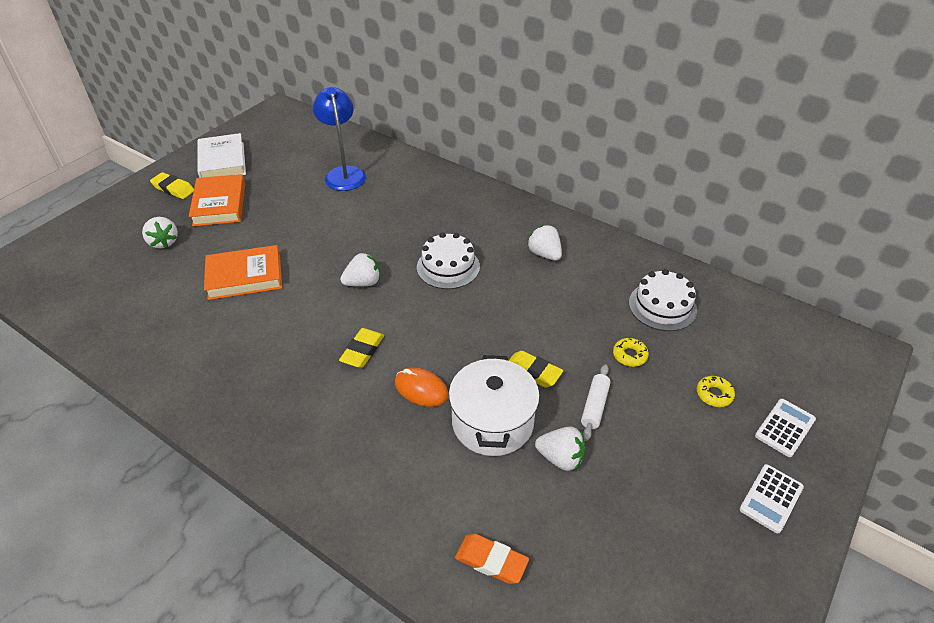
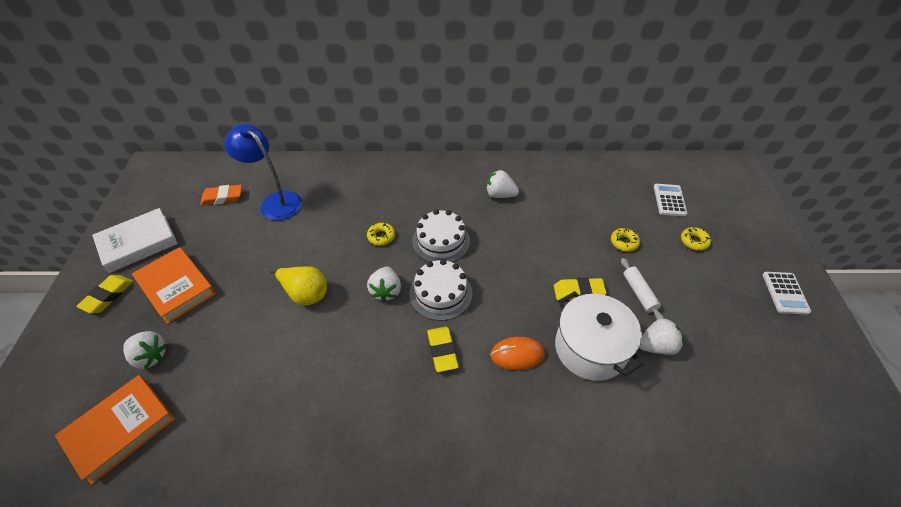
camera: 35 degrees left, 5 degrees up
yellow eraser [150,172,194,199] -> yellow eraser turned 60 degrees counterclockwise [76,275,133,313]
white book [197,133,246,178] -> white book turned 75 degrees counterclockwise [92,208,178,273]
orange book [204,245,282,300] -> orange book moved to [55,375,175,485]
white strawberry [340,253,380,287] -> white strawberry turned 150 degrees clockwise [367,267,401,302]
orange eraser [455,534,529,584] -> orange eraser moved to [200,185,242,206]
white cake [629,269,697,331] -> white cake moved to [409,259,472,321]
white calculator [755,399,816,457] -> white calculator moved to [654,184,688,216]
none -> yellow pear [270,266,327,306]
none -> yellow donut [367,223,395,246]

